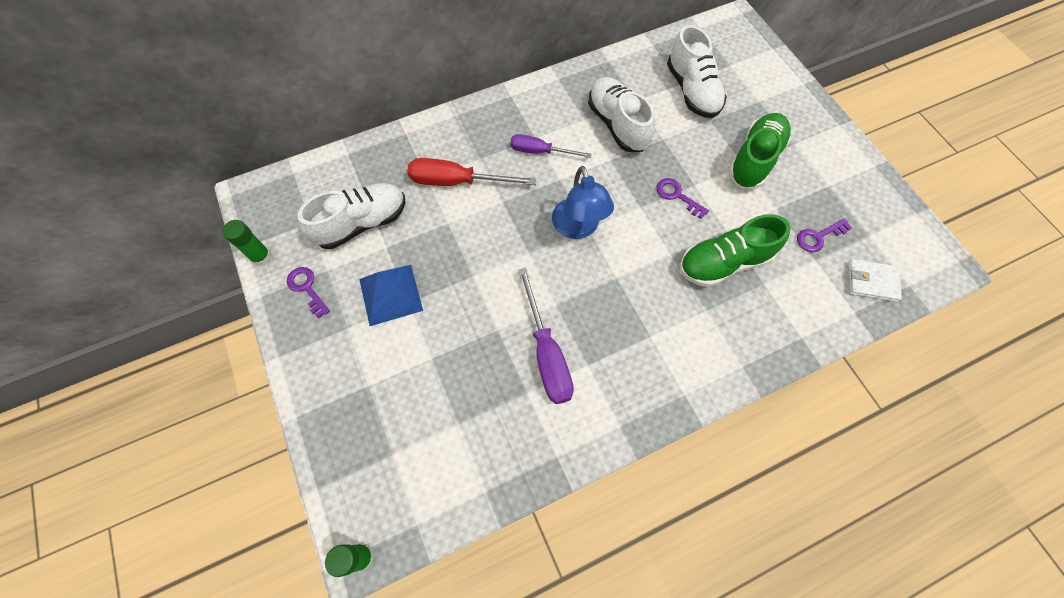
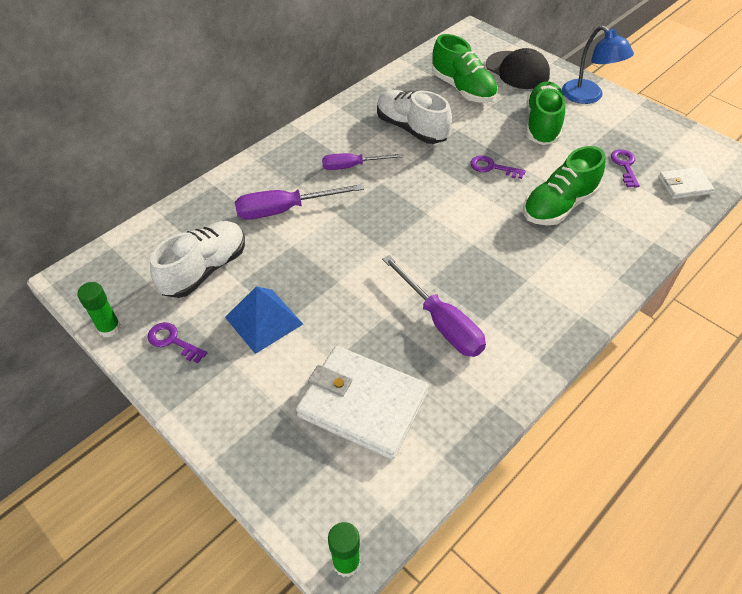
camera: 20 degrees left, 15 degrees down
red screwdriver [407,158,537,186] -> purple screwdriver [235,184,364,220]
blue lamp [552,166,614,239] -> blue lamp moved to [562,26,634,104]
white shoe [667,25,727,118] -> green shoe [432,34,498,103]
purple key [797,218,852,252] -> purple key turned 135 degrees clockwise [611,149,640,187]
none -> white wallet [296,346,429,460]
none -> black cap [486,48,550,89]

